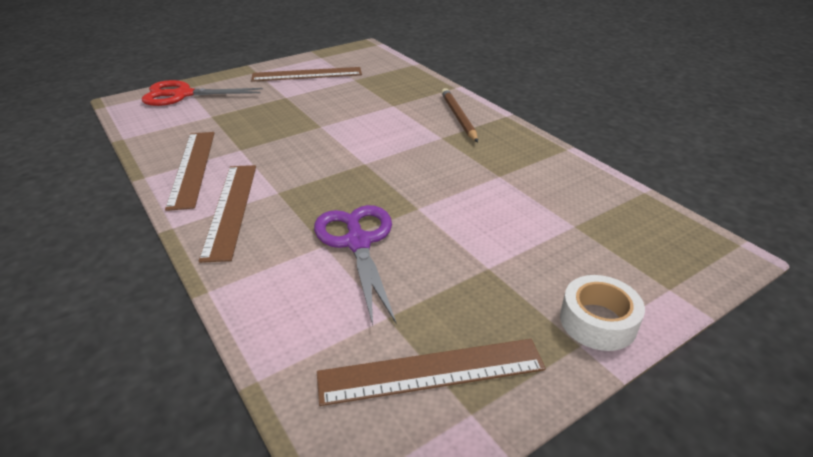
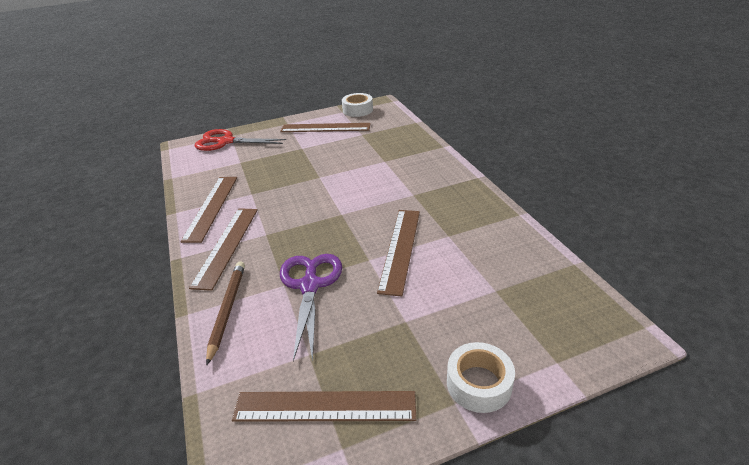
camera: 15 degrees right, 0 degrees up
brown pencil [441,88,478,142] -> brown pencil moved to [206,262,245,366]
none -> white tape [342,93,373,117]
none -> brown ruler [377,210,420,297]

